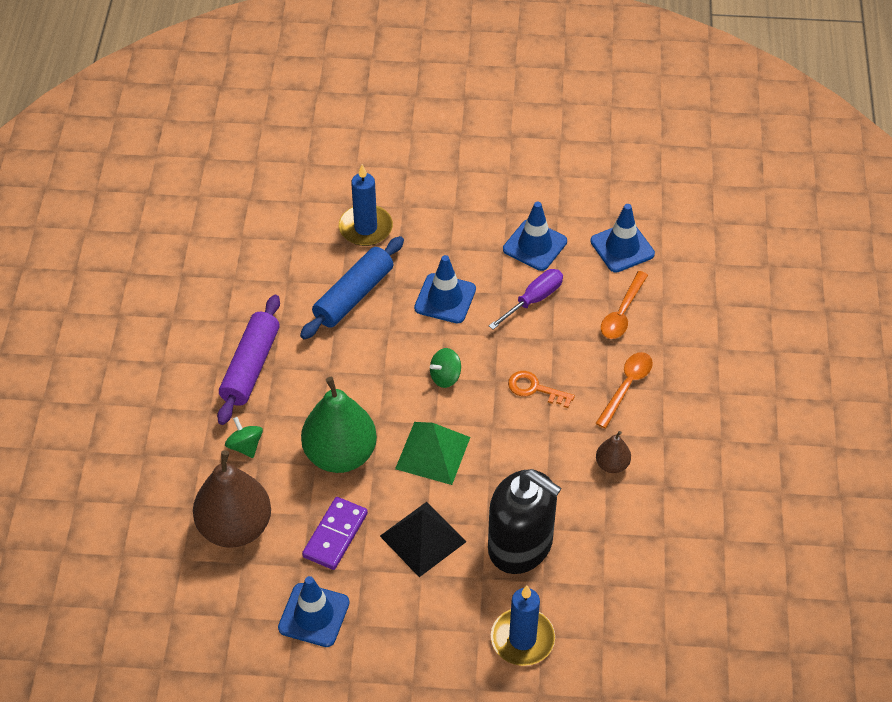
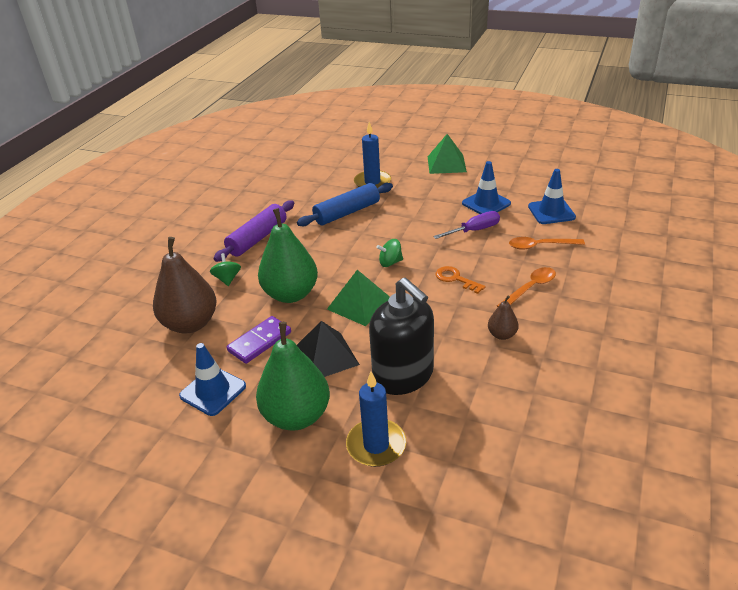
camera: 20 degrees right, 15 degrees down
blue traffic cone [414,255,476,323] -> none
orange spoon [601,271,648,339] -> orange spoon turned 45 degrees clockwise [509,237,585,250]
none -> green pear [256,322,330,430]
none -> green pyramid [428,134,467,174]

